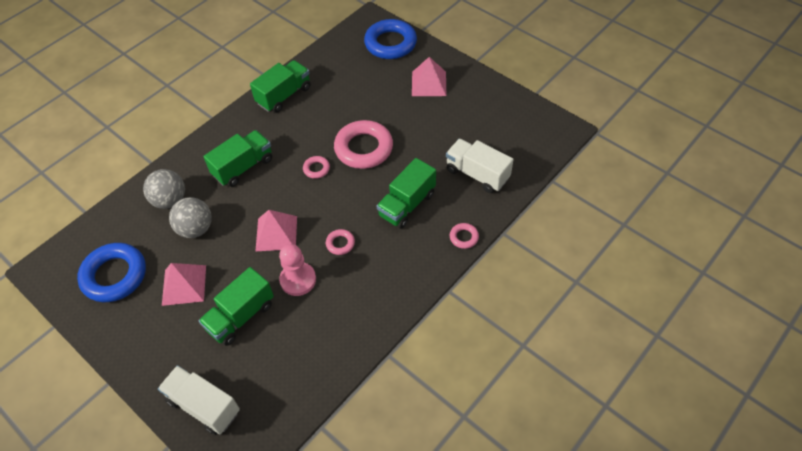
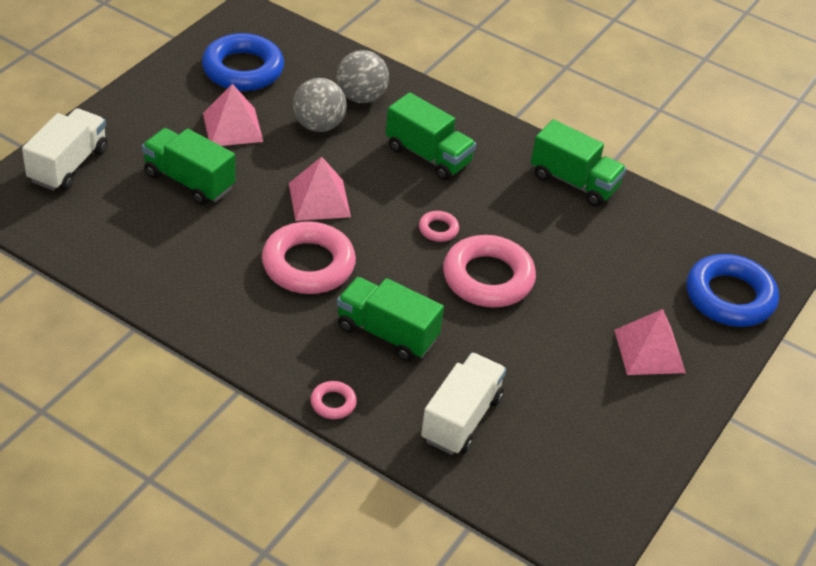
camera: 75 degrees right, 10 degrees down
pink pawn [279,244,316,296] -> none
pink ring [326,229,355,255] -> pink ring [262,221,356,294], size x2.21

